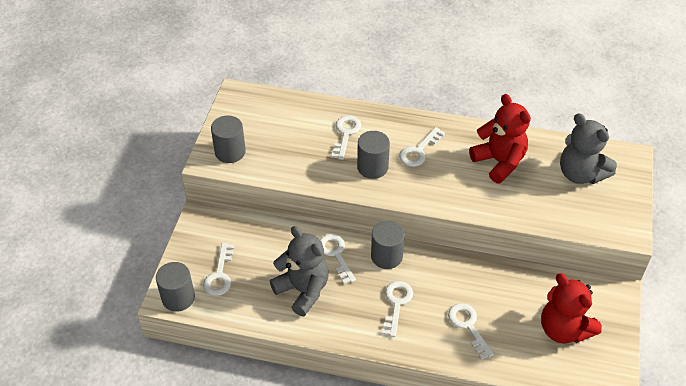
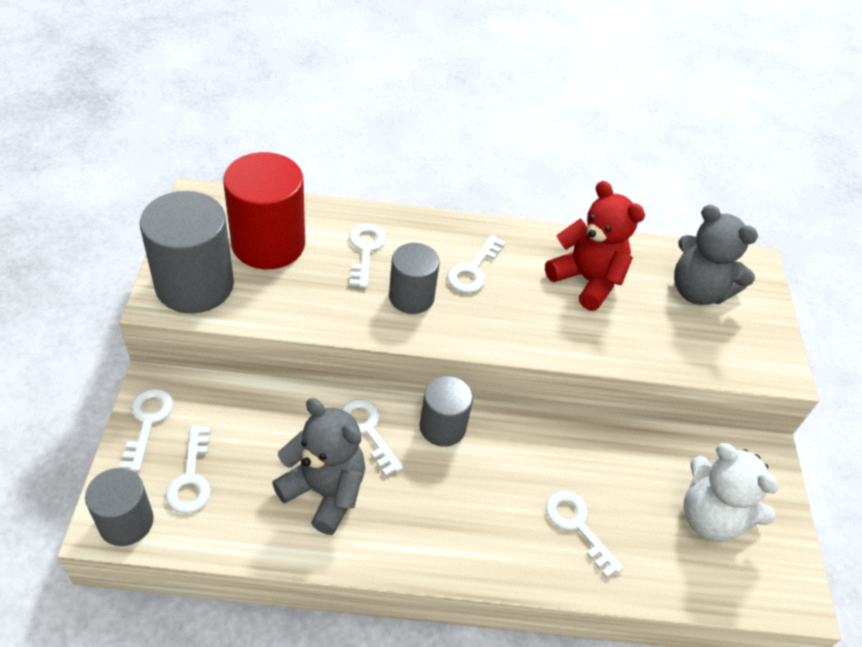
camera: 15 degrees left, 0 degrees up
grey cylinder [211,115,246,163] -> grey cylinder [140,191,234,314], size x1.65
white key [382,281,413,337] -> white key moved to [119,389,174,472]
red teddy bear [541,273,602,344] -> white teddy bear [683,443,780,541]
none -> red cylinder [223,152,305,270]

